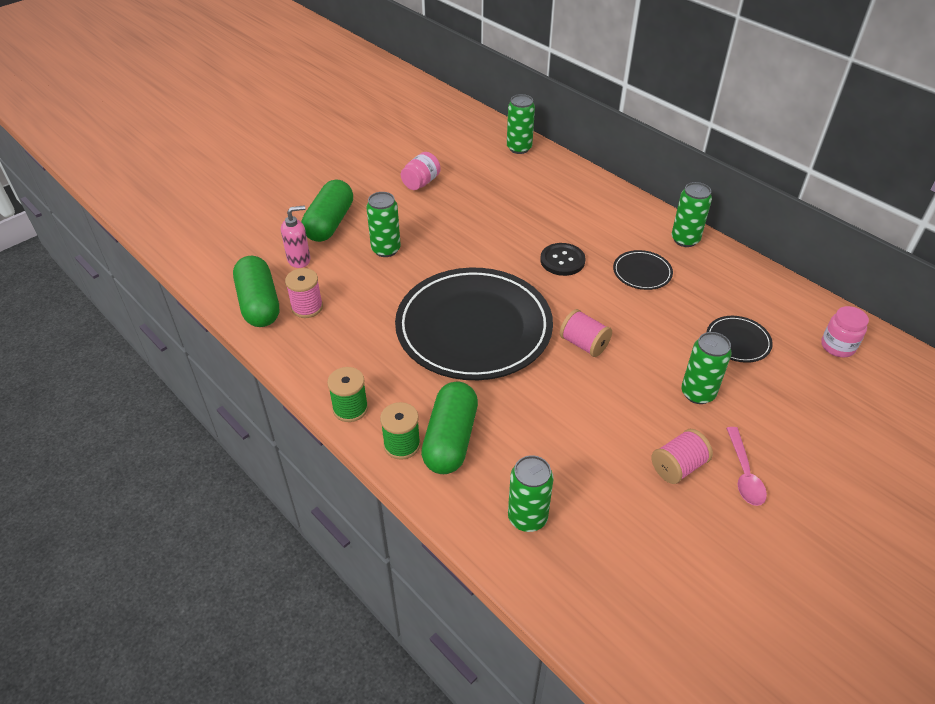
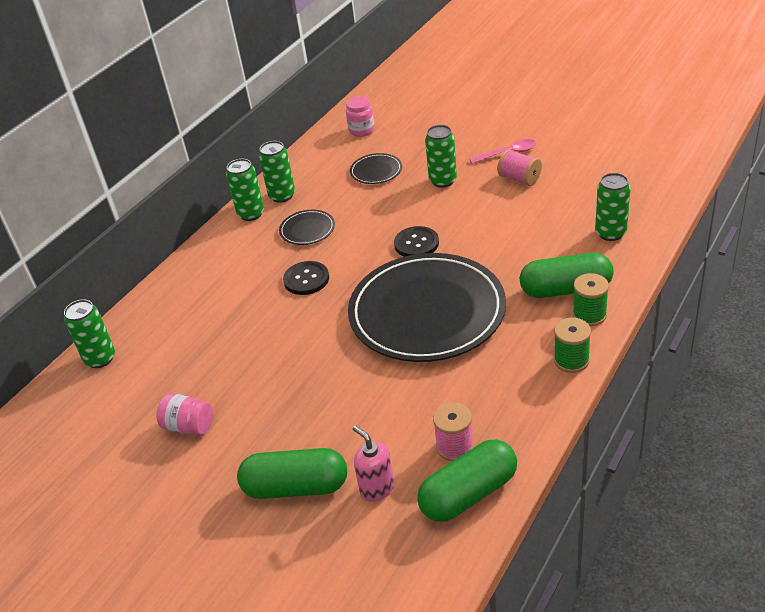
camera: 100 degrees left, 5 degrees down
green can [366,192,401,257] -> green can moved to [259,141,295,203]
pink spool [560,309,612,357] -> black button [394,226,439,257]

